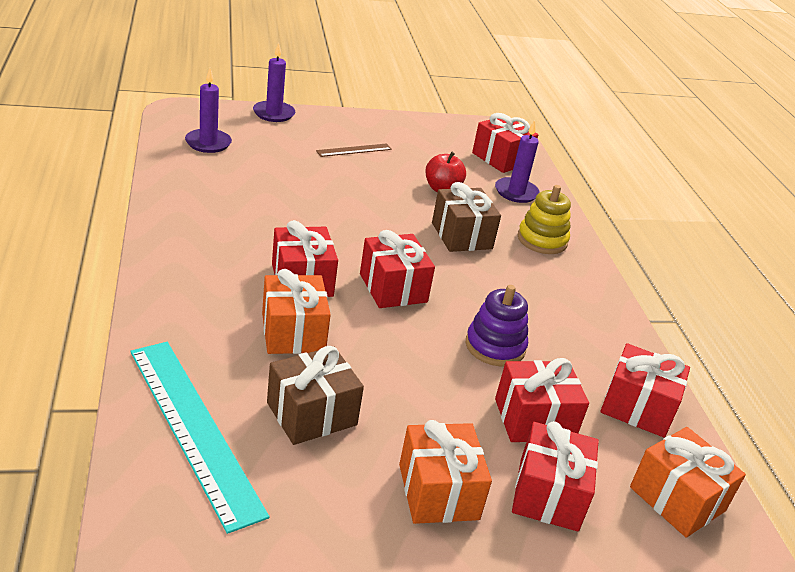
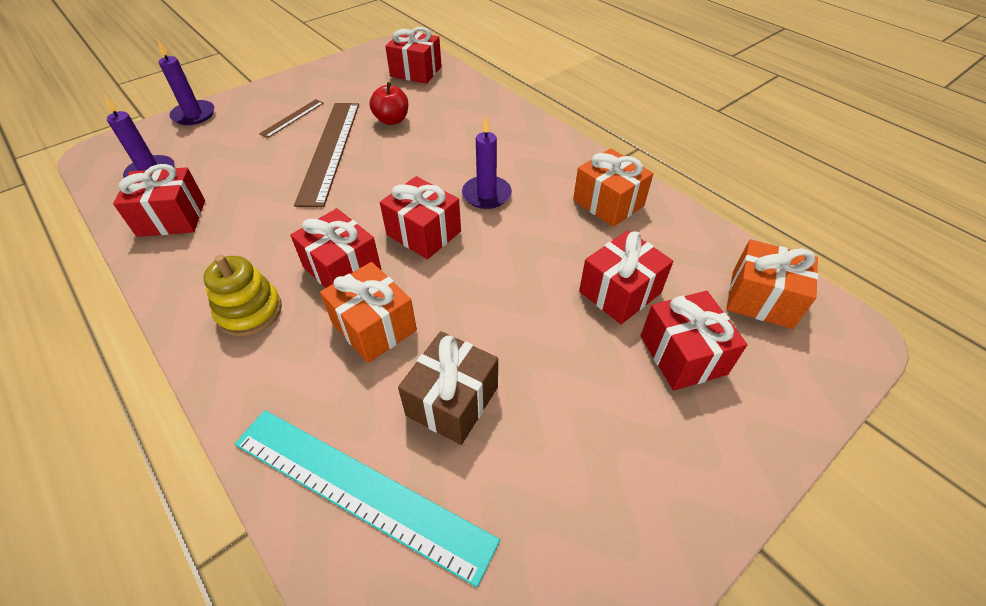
camera: 25 degrees left, 15 degrees up
orange gift [399,420,492,524] -> orange gift moved to [573,148,653,227]
brown gift [432,182,501,252] -> none
purple stacking toy [466,285,528,366] -> none
purple candle [495,120,540,203] -> purple candle moved to [462,116,512,209]
yellow stacking toy [517,185,571,254] -> yellow stacking toy moved to [203,255,282,336]
red gift [600,343,690,438] -> red gift moved to [113,164,205,237]
none -> brown ruler [294,103,359,207]

